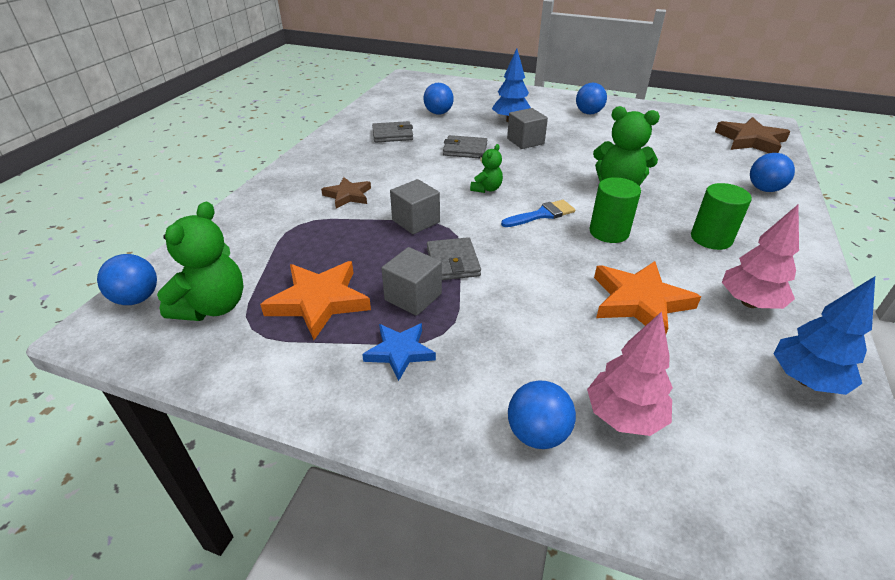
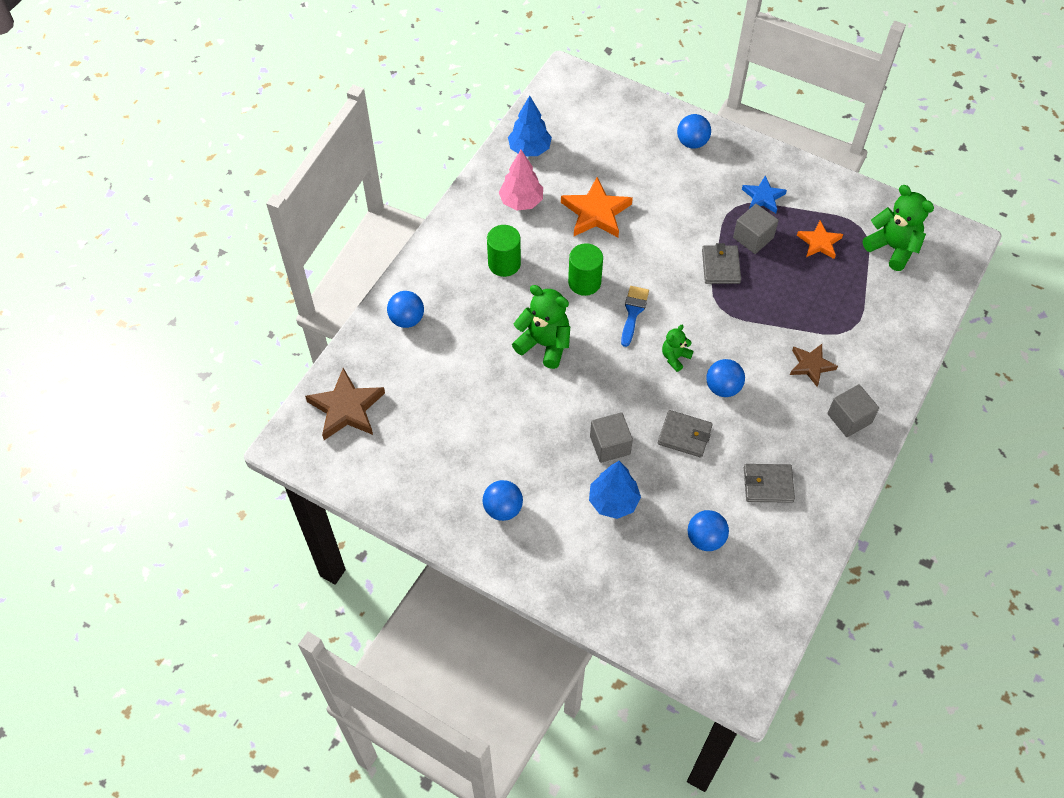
camera: 170 degrees left, 20 degrees up
blue ball [97,254,157,305] -> blue ball moved to [706,359,745,397]
green teddy bear [157,202,244,321] -> green teddy bear turned 105 degrees clockwise [863,185,934,271]
orange star [260,261,371,340] -> orange star [797,221,843,259], size x0.62
grey cube [390,179,440,234] -> grey cube moved to [827,384,879,437]
blue brush [501,200,575,227] -> blue brush turned 120 degrees clockwise [621,286,649,347]
pink tree [587,312,673,436] -> none

